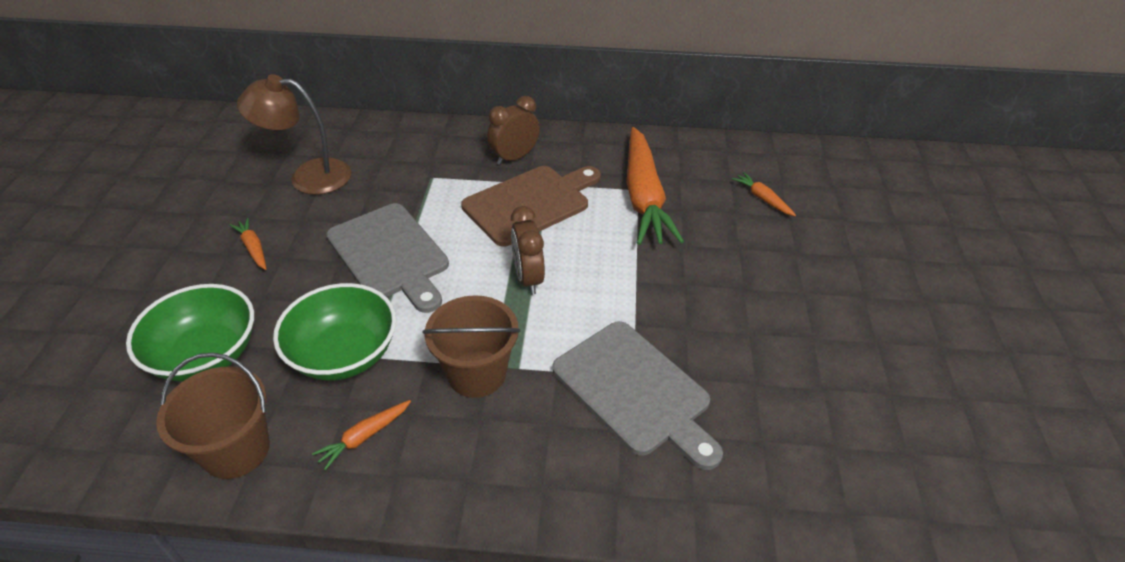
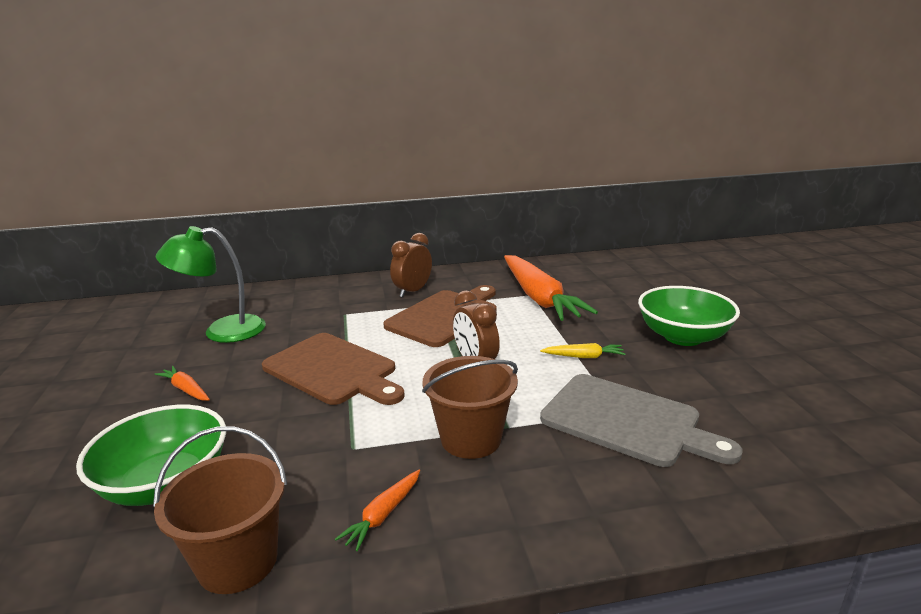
camera: 15 degrees left, 20 degrees down
brown lamp [237,74,351,195] -> green lamp [156,226,266,343]
green bowl [273,283,396,380] -> green bowl moved to [638,286,740,346]
grey cutting board [326,203,449,313] -> brown cutting board [262,333,405,405]
orange carrot [732,172,796,216] -> none
none -> yellow carrot [540,343,625,358]

